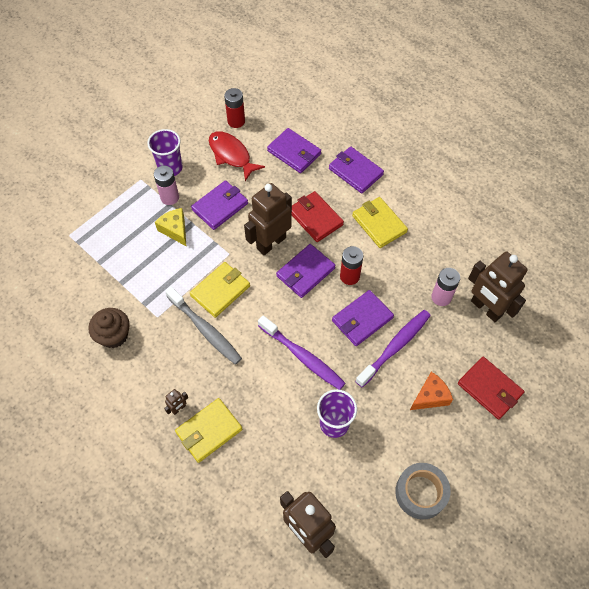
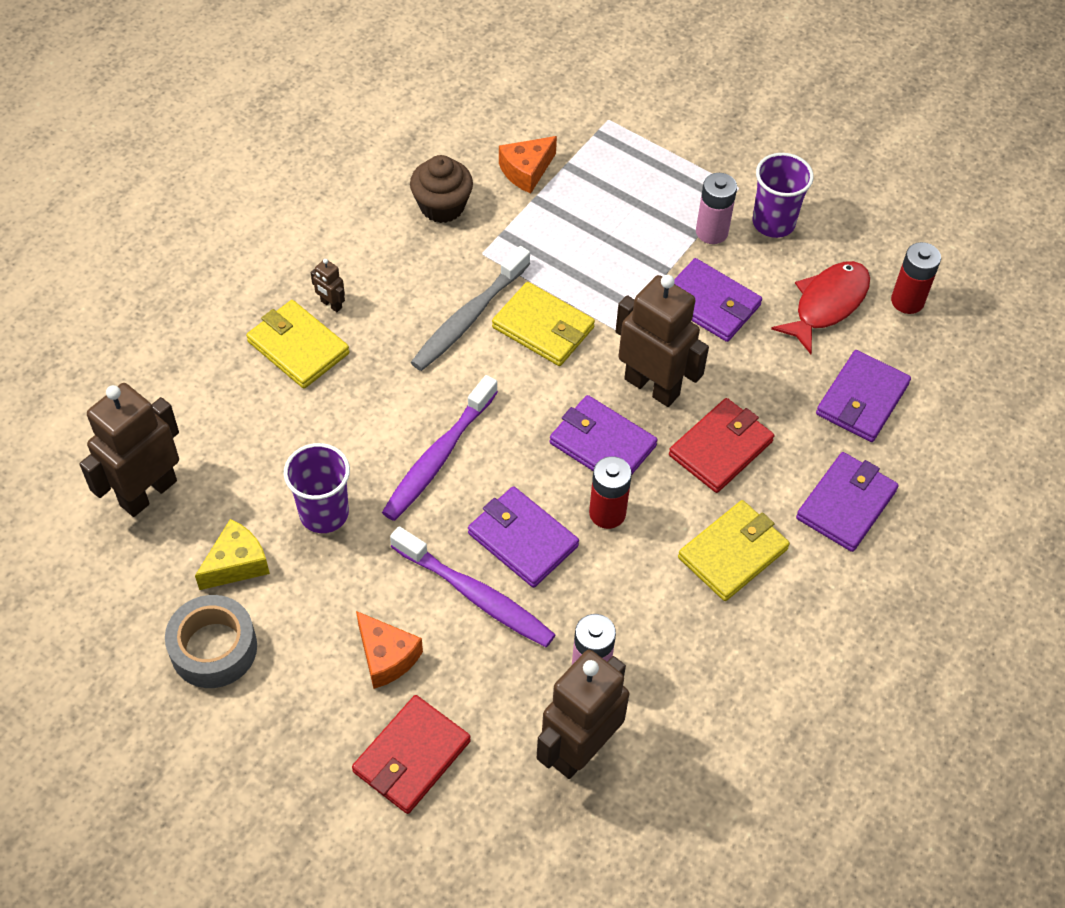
camera: 80 degrees right, 5 degrees down
yellow cheese [155,208,187,247] -> yellow cheese moved to [195,519,270,590]
none -> orange cheese [499,136,557,194]

